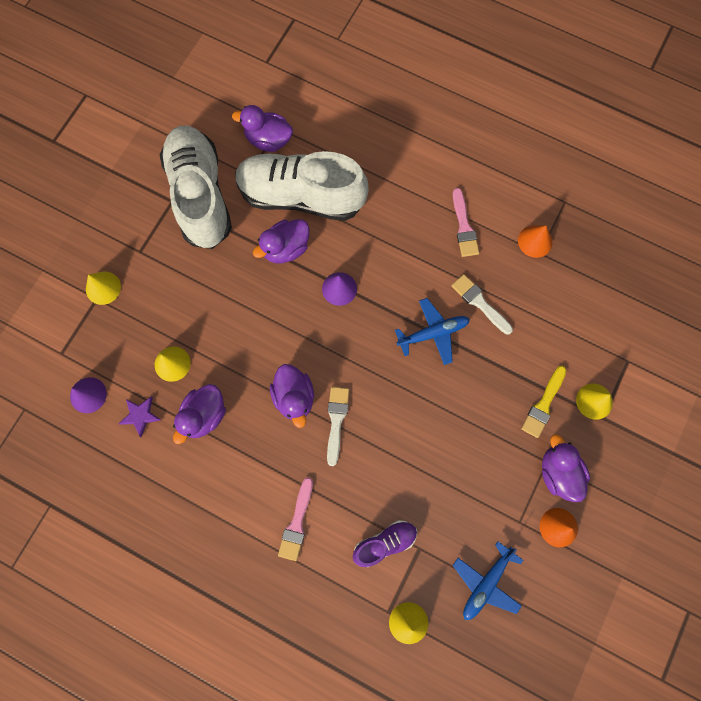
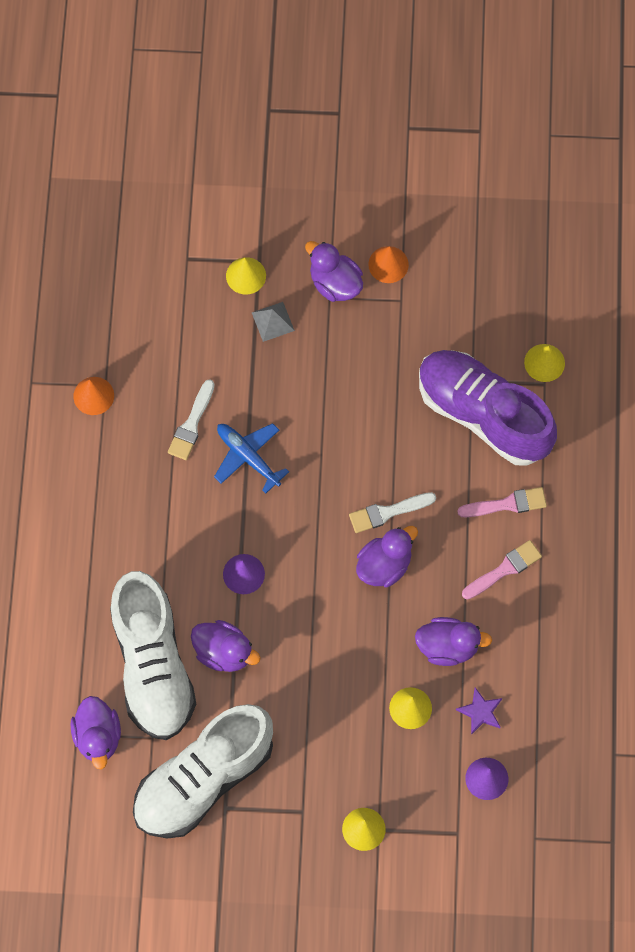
camera: 115 degrees left, 5 degrees down
purple shoe [353,520,417,567] -> purple shoe [419,350,557,466], size x2.15
pink brush [453,188,479,257] -> pink brush moved to [462,540,542,600]
blue plane [453,541,523,620] -> none
yellow brush [521,366,566,438] -> grey pyramid [252,302,295,342]
purple duck [542,434,590,502] -> purple duck turned 90 degrees clockwise [305,241,363,302]

